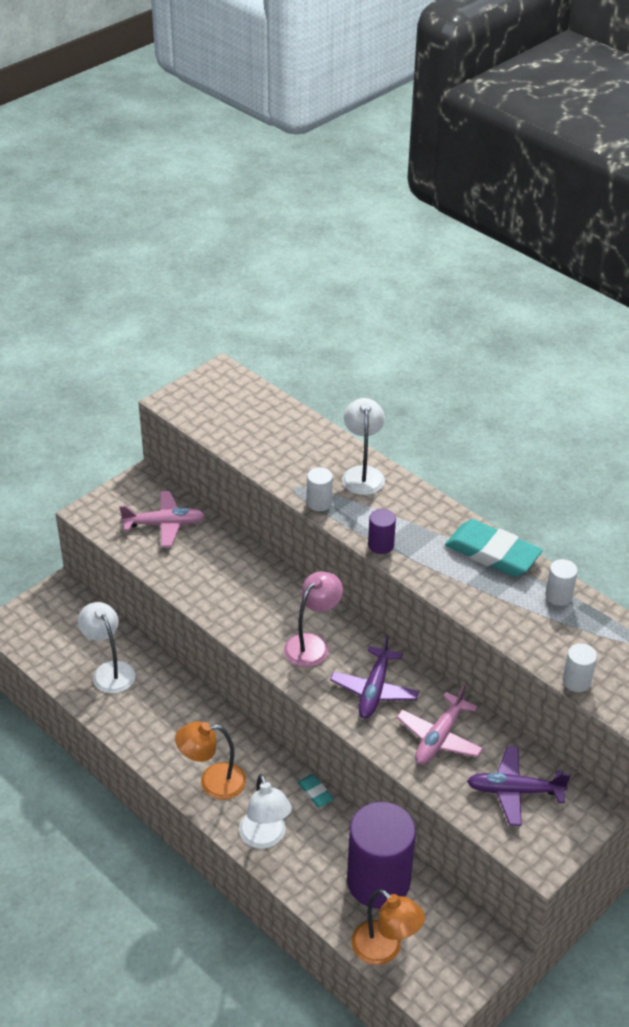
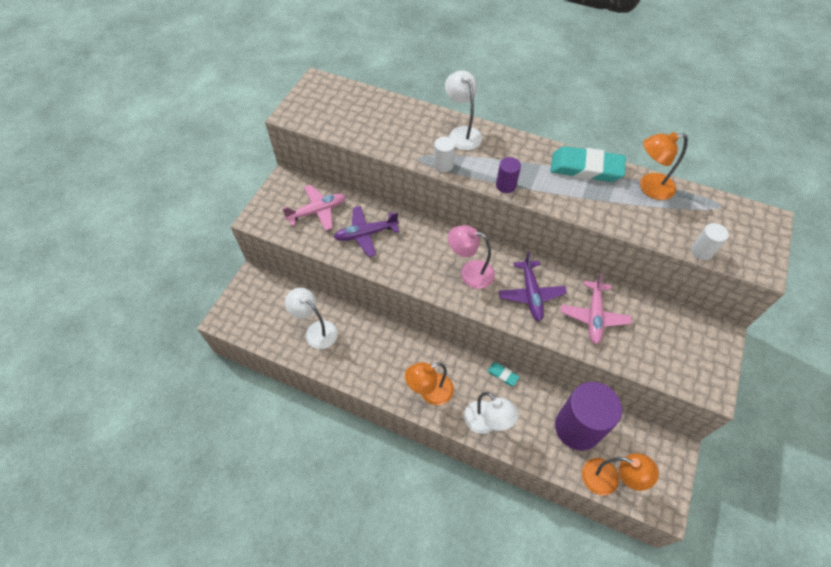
camera: 20 degrees left, 15 degrees up
pink lamp [284,571,343,667] -> pink lamp turned 90 degrees counterclockwise [448,225,495,289]
purple plane [467,746,571,826] -> purple plane moved to [334,206,399,257]
white cylinder [545,559,578,606] -> orange lamp [640,132,688,200]

